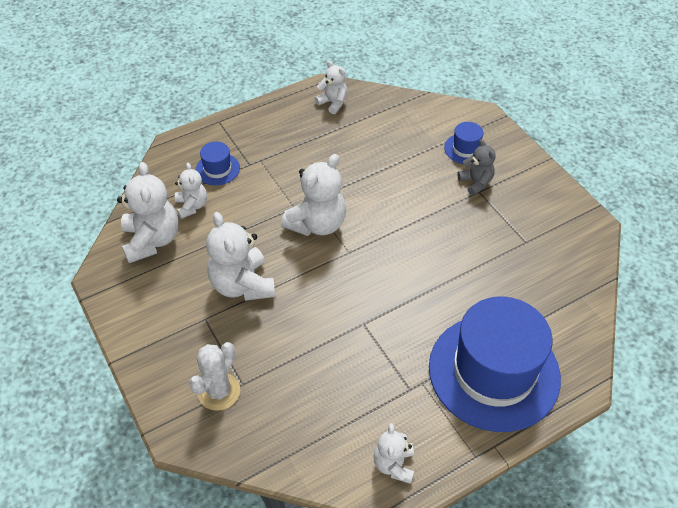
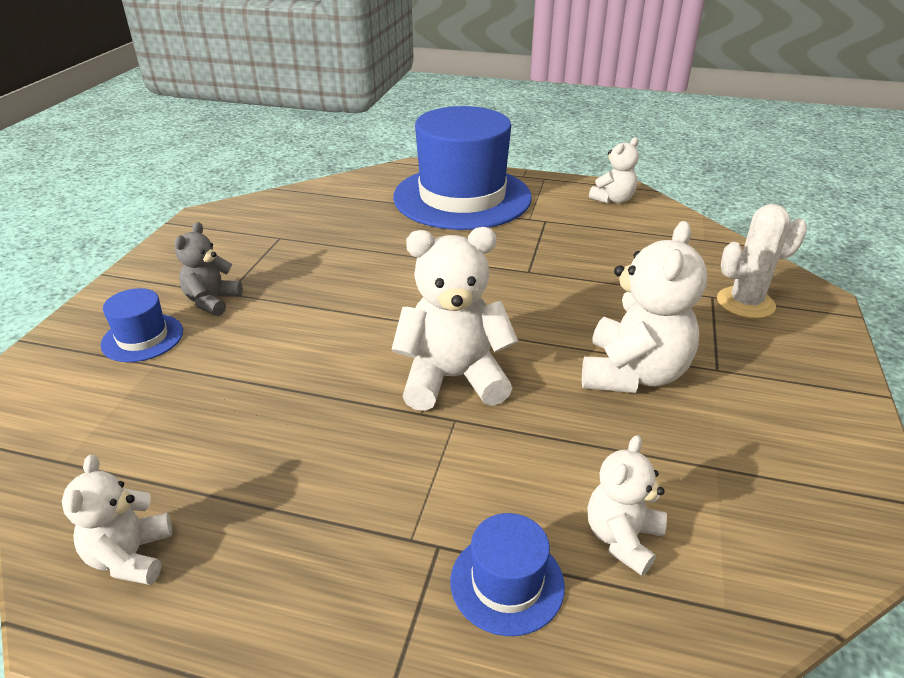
camera: 135 degrees left, 15 degrees down
white teddy bear [117,162,178,263] -> none

